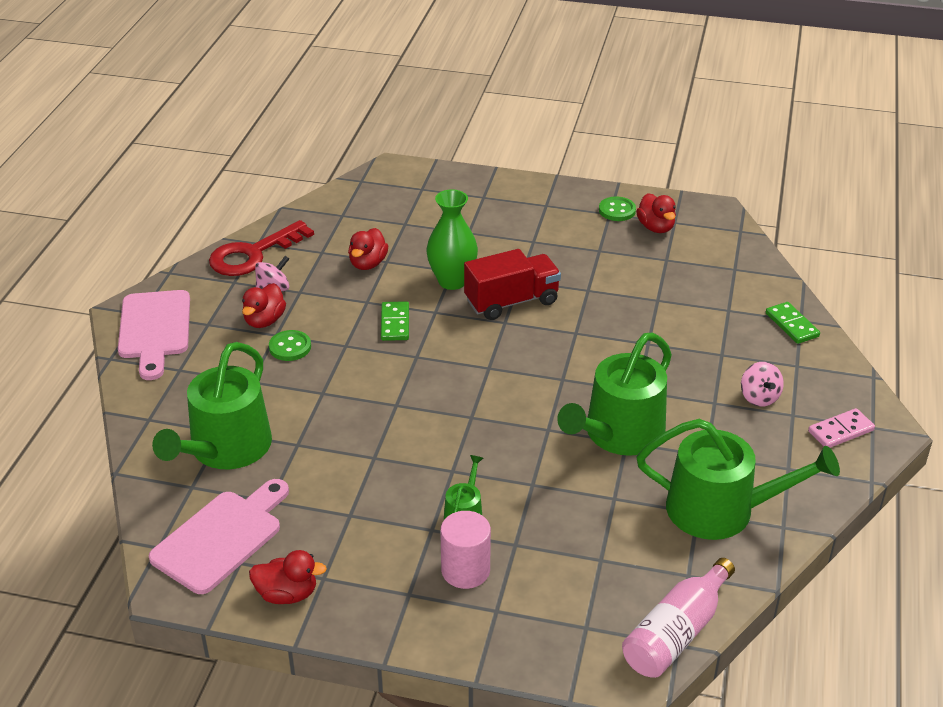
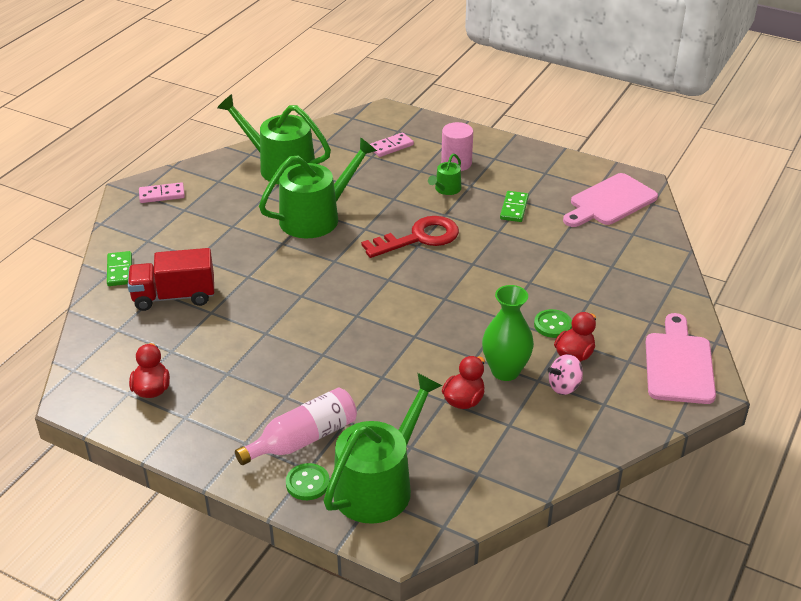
camera: 165 degrees left, 0 degrees up
green watering can [152,342,272,469] -> green watering can moved to [324,373,442,524]
red key [209,220,314,276] -> red key moved to [361,216,459,258]
red duck [249,550,327,604] -> none
green domino [381,301,409,341] -> green domino moved to [500,191,529,222]
green vase [427,189,478,290] -> green vase moved to [482,285,534,381]
red truck [464,249,561,320] -> red truck moved to [128,248,214,311]
green button [599,197,636,221] -> green button moved to [286,463,330,500]
pink bottle [622,558,735,678] -> pink bottle moved to [235,388,357,465]
pink spinning top [741,362,784,407] -> none
none -> pink domino [370,133,414,157]

